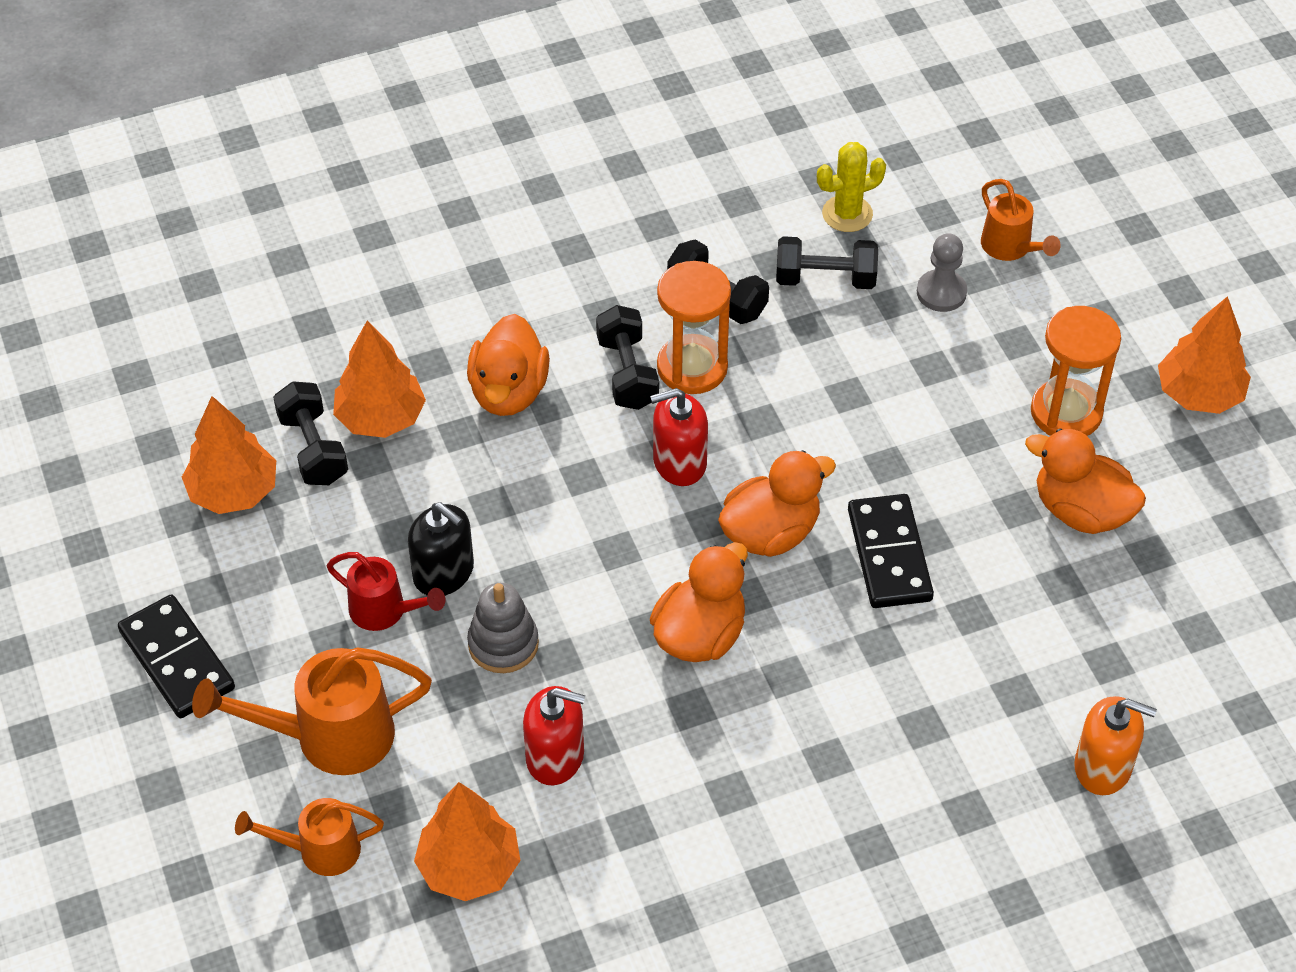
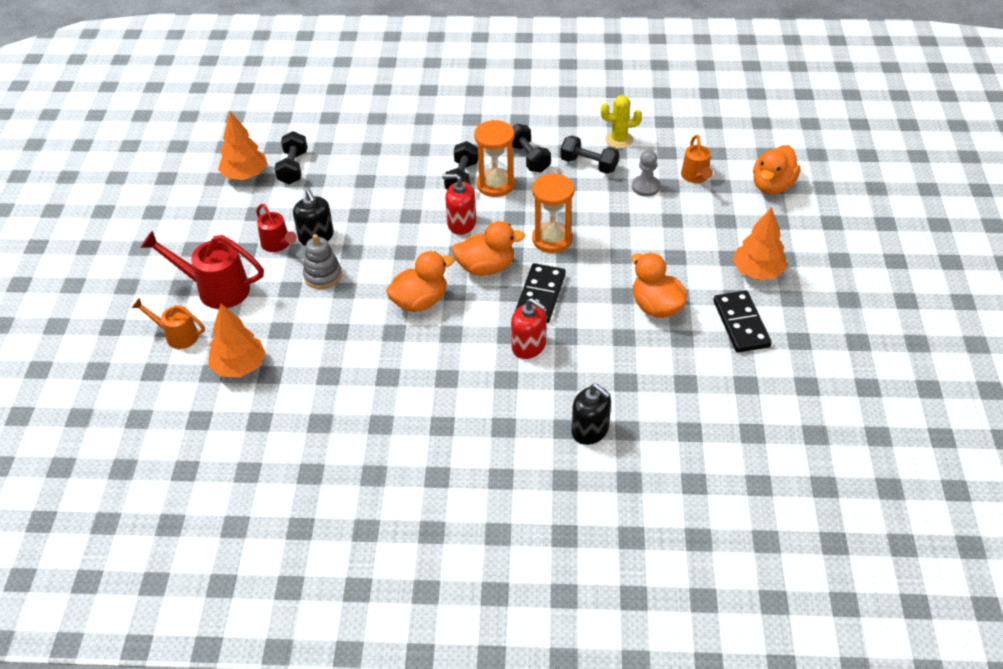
camera: 25 degrees right, 5 degrees down
black domino [118,595,235,718] -> black domino moved to [714,290,772,353]
orange watering can [192,647,432,775] -> red watering can [140,231,264,309]
orange tree [333,321,426,438] -> none
orange duck [467,314,550,416] -> orange duck moved to [753,145,801,194]
red soap dispenser [523,686,585,785] -> red soap dispenser moved to [511,298,547,359]
orange hourglass [1031,306,1121,436] -> orange hourglass moved to [532,173,575,253]
orange soap dispenser [1074,696,1157,795] -> black soap dispenser [572,383,611,445]

